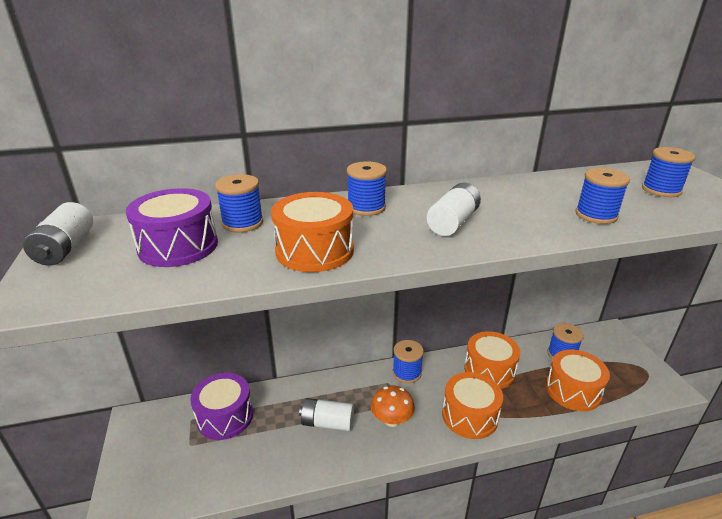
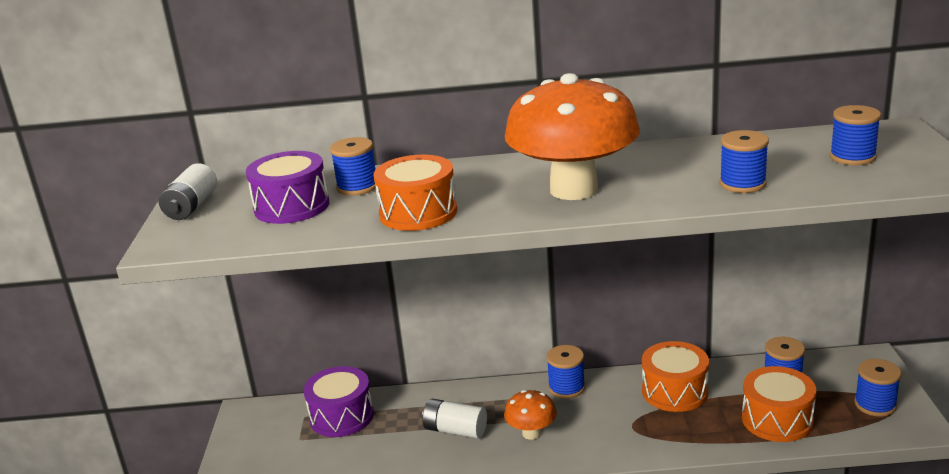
camera: 15 degrees right, 5 degrees down
blue spool [347,161,387,216] -> blue spool moved to [854,359,901,417]
white battery [427,183,481,236] -> orange mushroom [505,73,640,200]
orange drum [442,372,503,439] -> none

